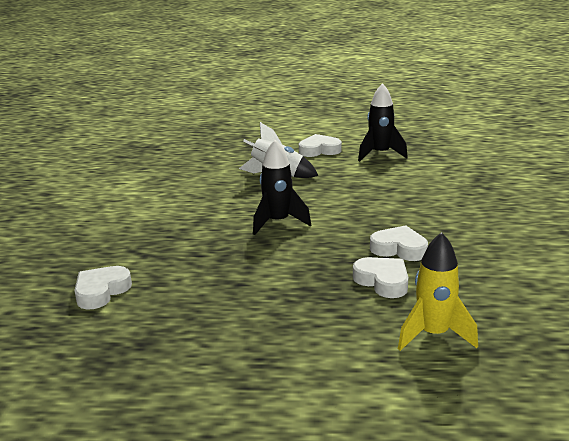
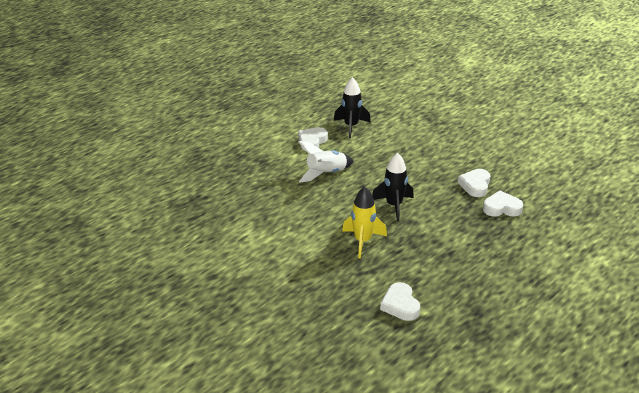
camera: 50 degrees left, 10 degrees up
white heart [370,225,428,261] -> white heart turned 45 degrees counterclockwise [458,169,490,197]
yellow rocket [398,232,478,351] -> yellow rocket moved to [342,187,387,258]

